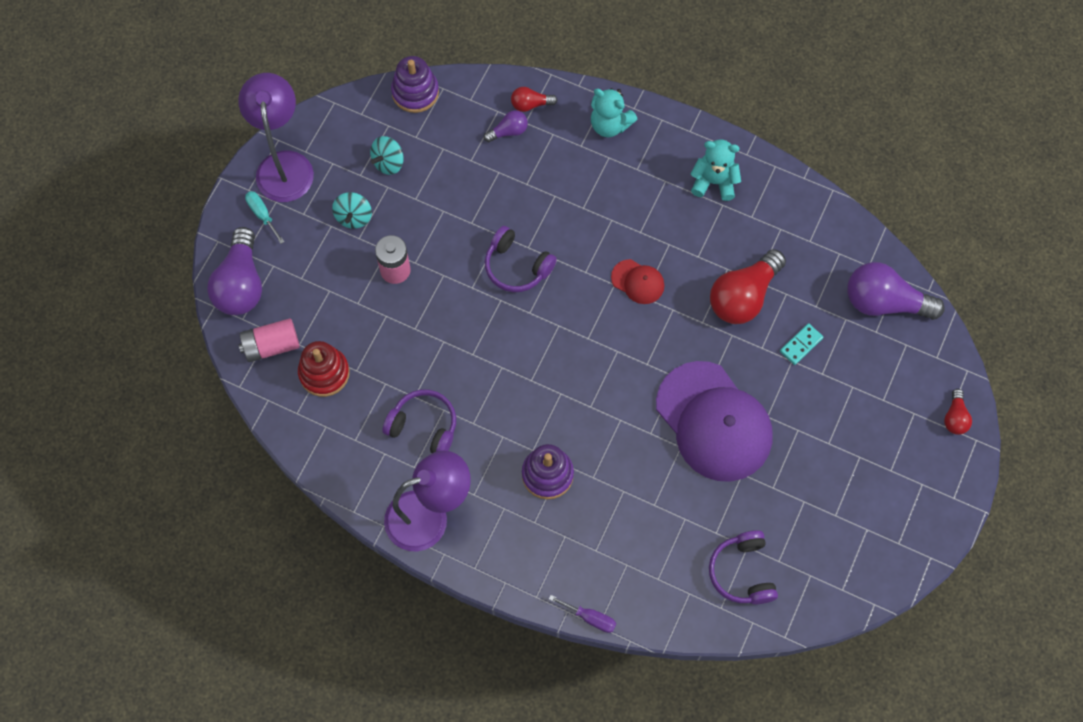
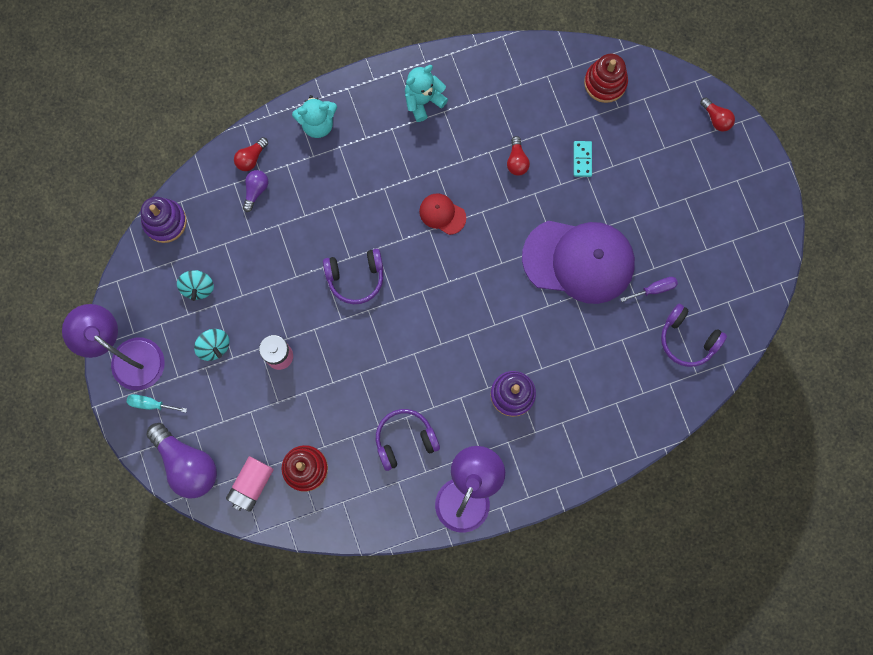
camera: 45 degrees left, 10 degrees up
purple screwdriver [549,595,616,633] -> purple screwdriver moved to [620,277,678,302]
red cap [611,259,665,304] -> red cap turned 135 degrees counterclockwise [419,193,466,235]
red light bulb [710,249,786,324] -> red light bulb [507,136,530,176], size x0.49
purple light bulb [847,262,945,320] -> red stacking toy [584,54,628,103]

